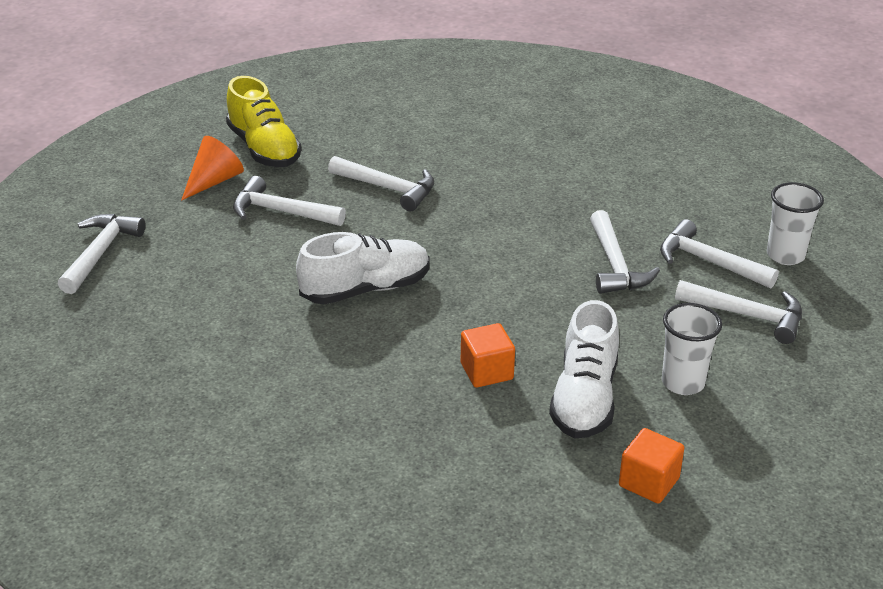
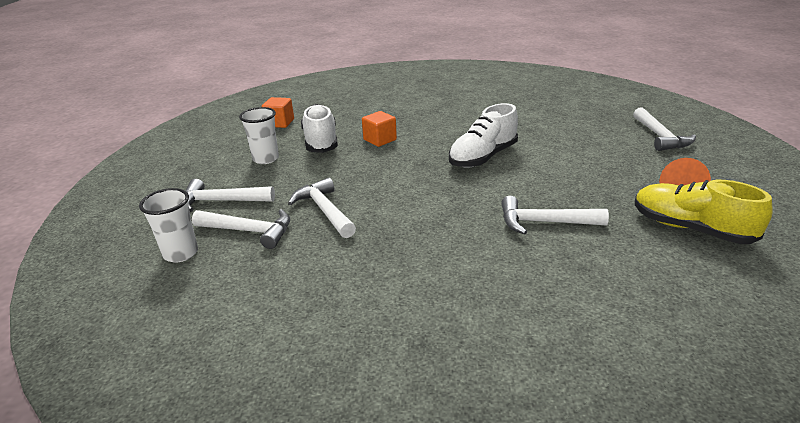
camera: 160 degrees right, 5 degrees down
white hammer [233,176,346,226] -> none

